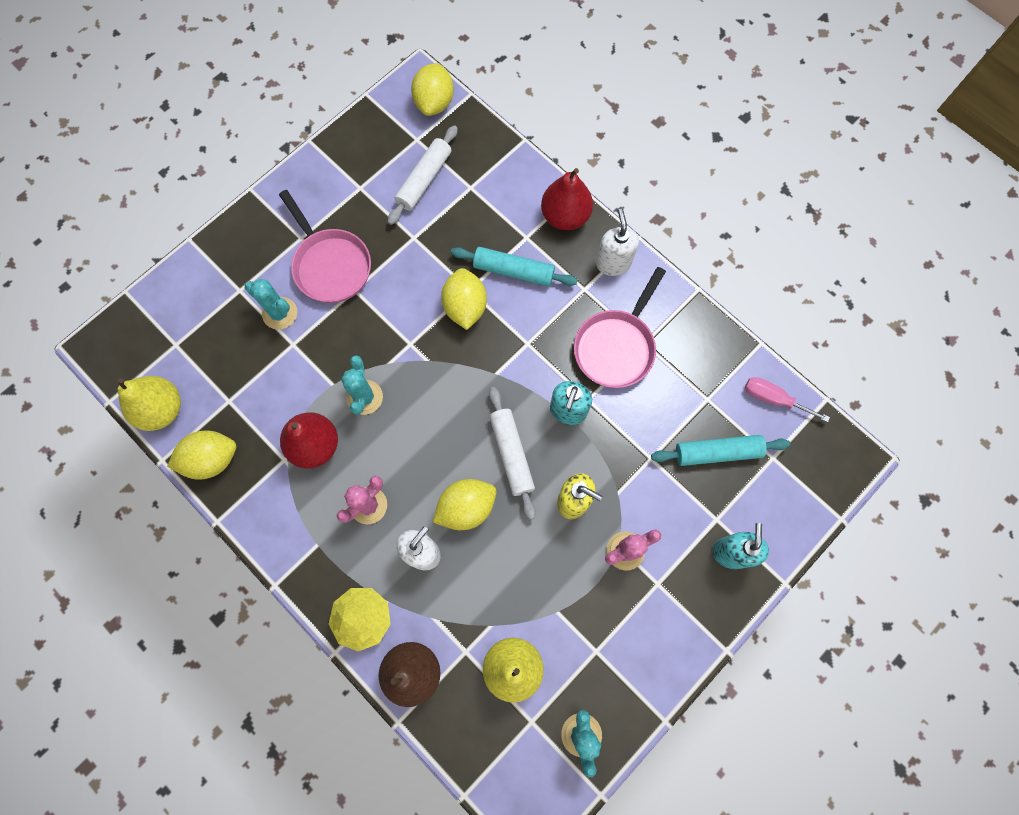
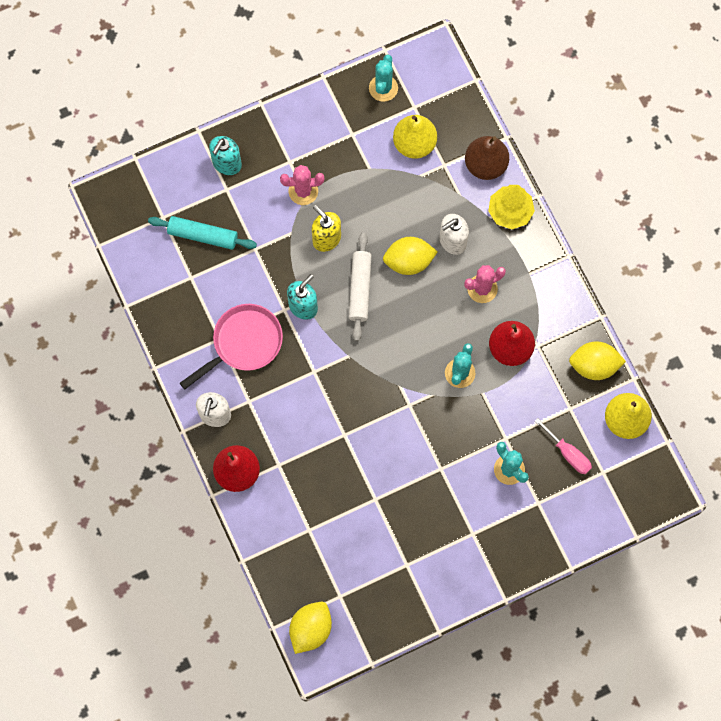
camera: 160 degrees left, 0 degrees up
pink pan [279,190,371,303] -> none
white rolling pin [388,125,458,225] -> none
yellow lemon [441,268,487,330] -> none
turquoise rolling pin [451,247,578,286] -> none
pink screwdriver [745,377,830,422] -> pink screwdriver moved to [535,418,592,474]

